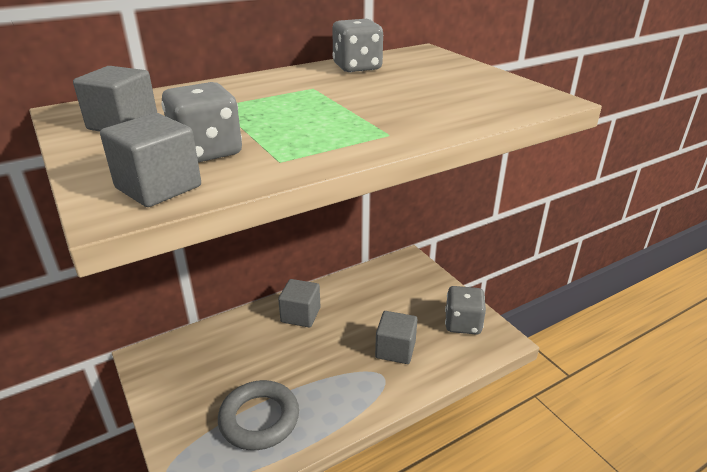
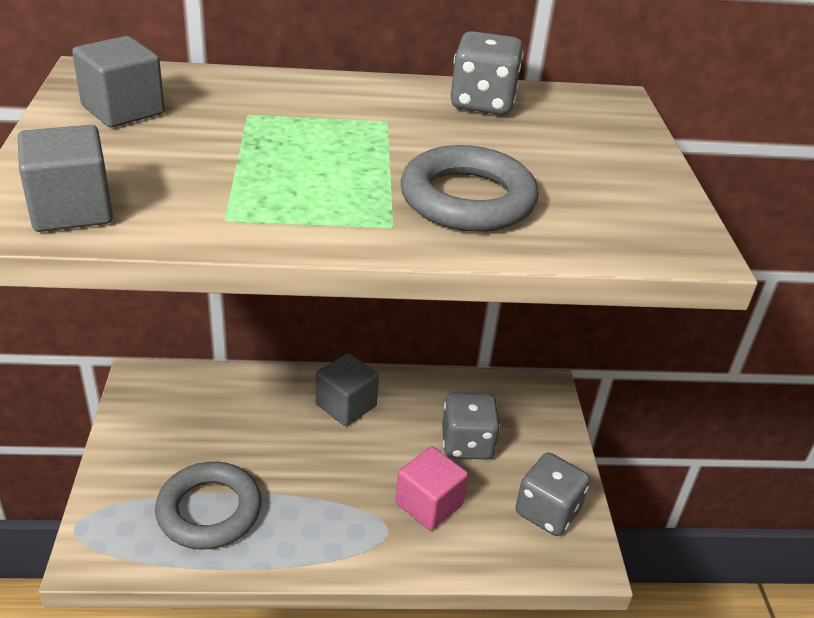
camera: 25 degrees right, 5 degrees up
grey dice [161,82,242,162] -> grey dice moved to [442,392,500,459]
grey cube [375,311,417,364] -> pink cube [396,446,468,531]
none -> grey ring [401,145,539,232]

